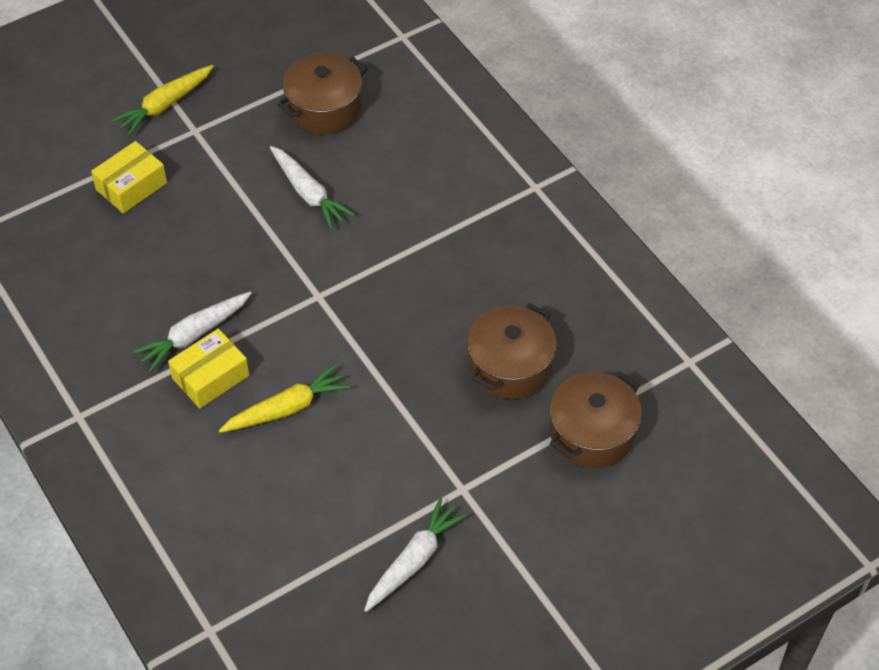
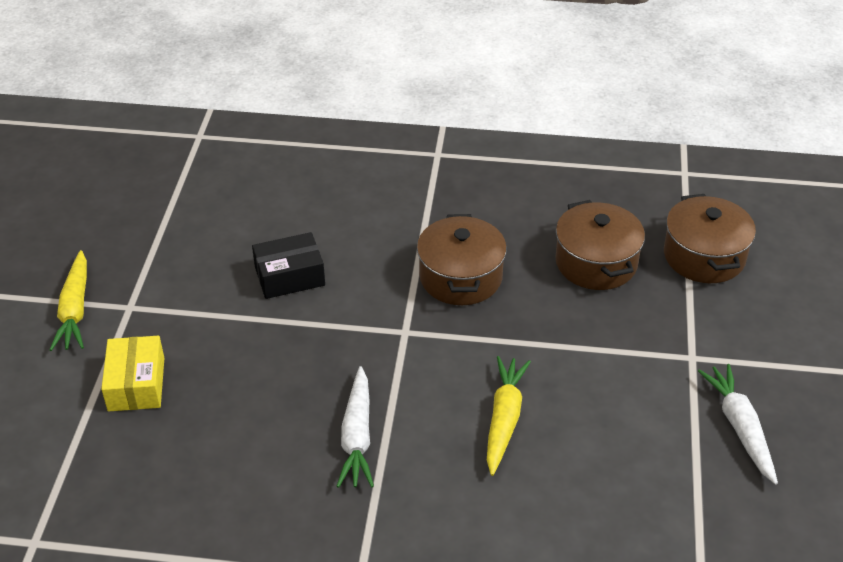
camera: 50 degrees left, 10 degrees down
yellow box [168,329,249,408] -> none
white carrot [270,146,355,229] -> black box [252,232,325,299]
brown pot [277,53,367,134] -> brown pot moved to [417,214,507,305]

